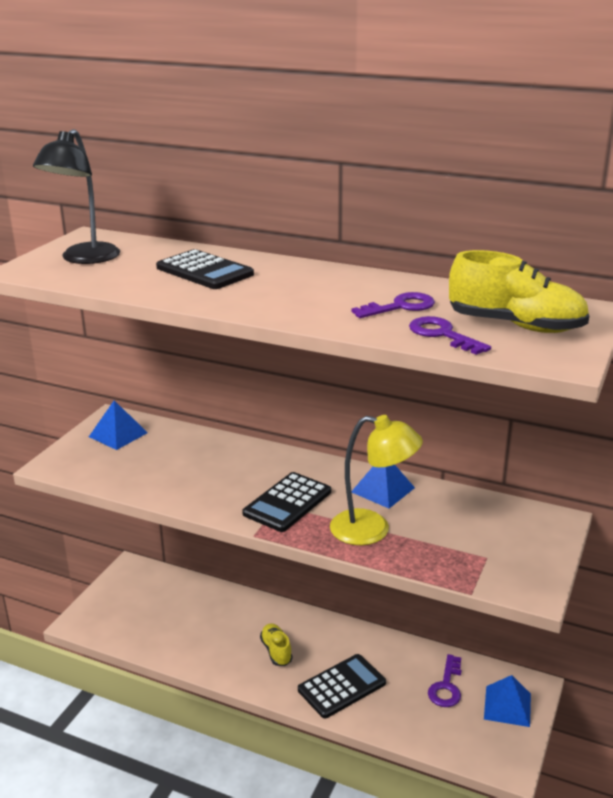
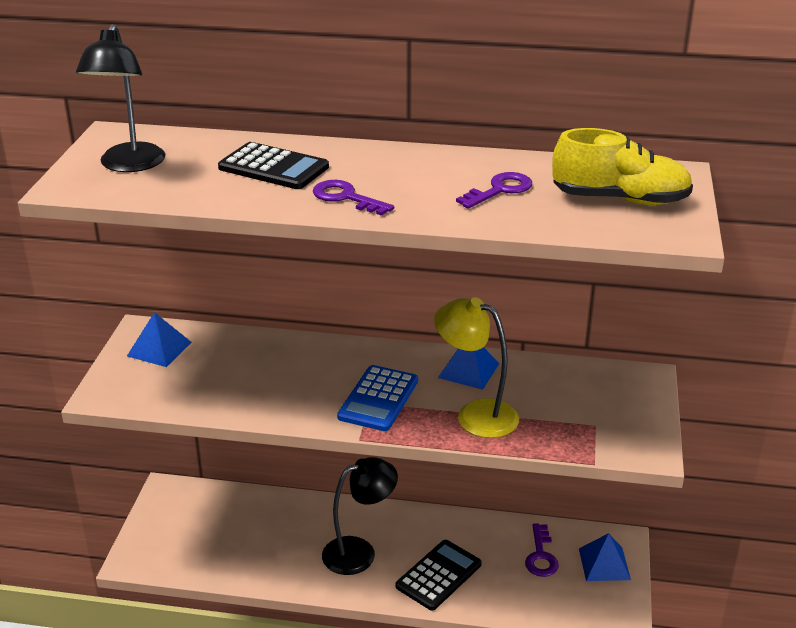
camera: 15 degrees left, 5 degrees up
black calculator [242,472,331,532] -> blue calculator [337,365,418,431]
yellow shoe [260,623,293,666] -> black lamp [322,457,398,575]
yellow lamp [330,415,423,545] -> yellow lamp turned 150 degrees counterclockwise [434,297,519,438]
purple key [409,316,491,355] -> purple key moved to [313,180,394,216]

